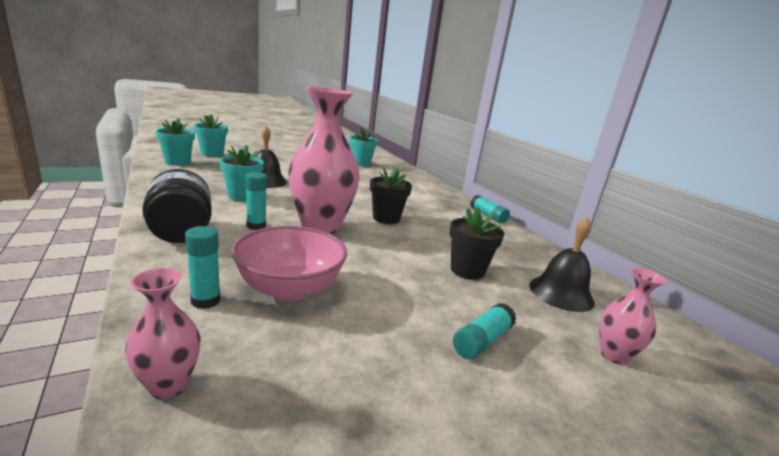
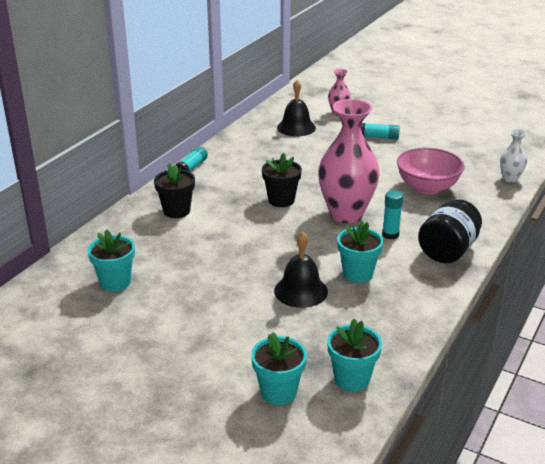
camera: 120 degrees left, 10 degrees up
pink vase [125,268,201,399] -> white vase [500,129,527,183]
turquoise glue stick [185,226,221,309] -> none
black flower pot [450,207,504,280] -> black flower pot moved to [154,163,195,218]

